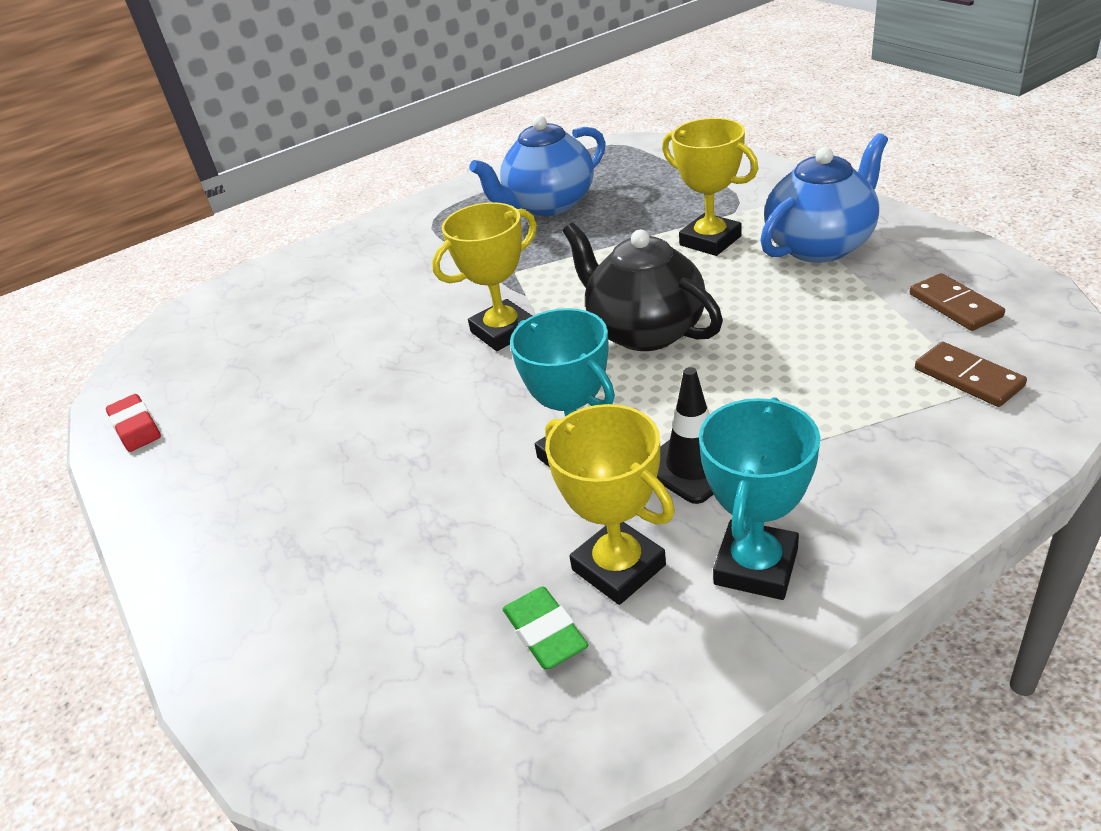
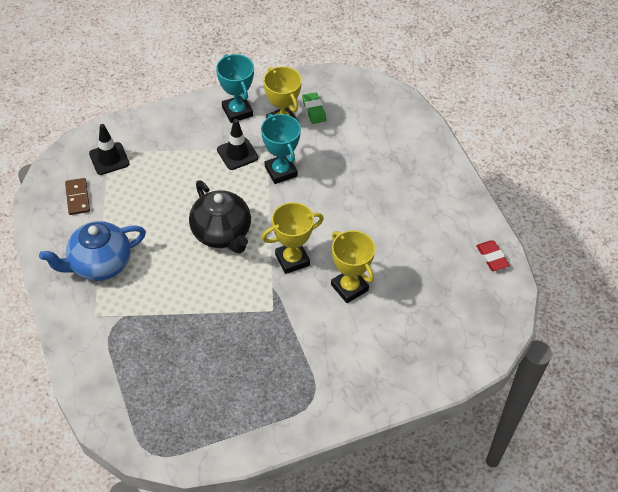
camera: 175 degrees left, 15 degrees up
blue teapot [469,116,606,216] -> none
yellow trophy [662,118,758,256] -> yellow trophy moved to [331,230,375,303]
turquoise trophy [699,397,820,600] -> turquoise trophy turned 60 degrees counterclockwise [216,54,254,123]
brown domino [915,342,1027,407] -> black traffic cone [89,124,129,175]

